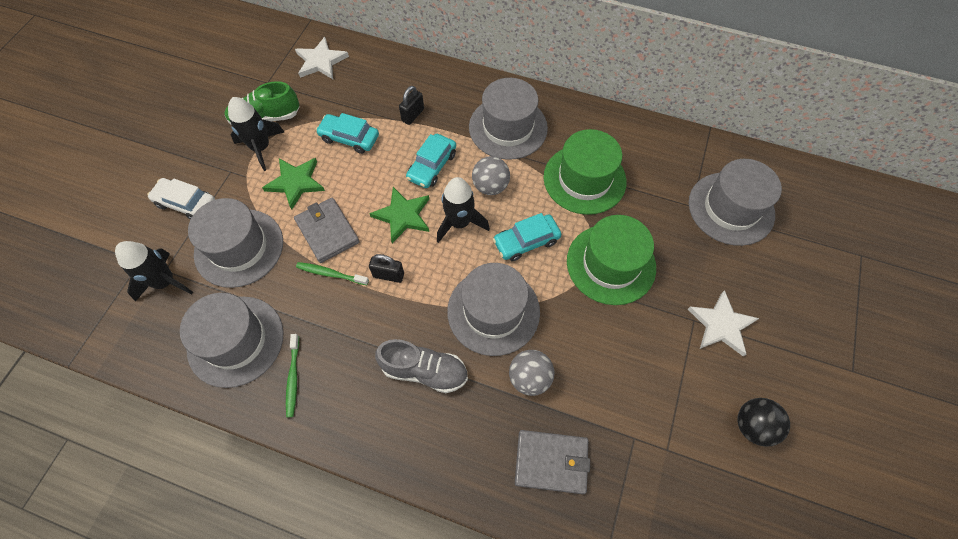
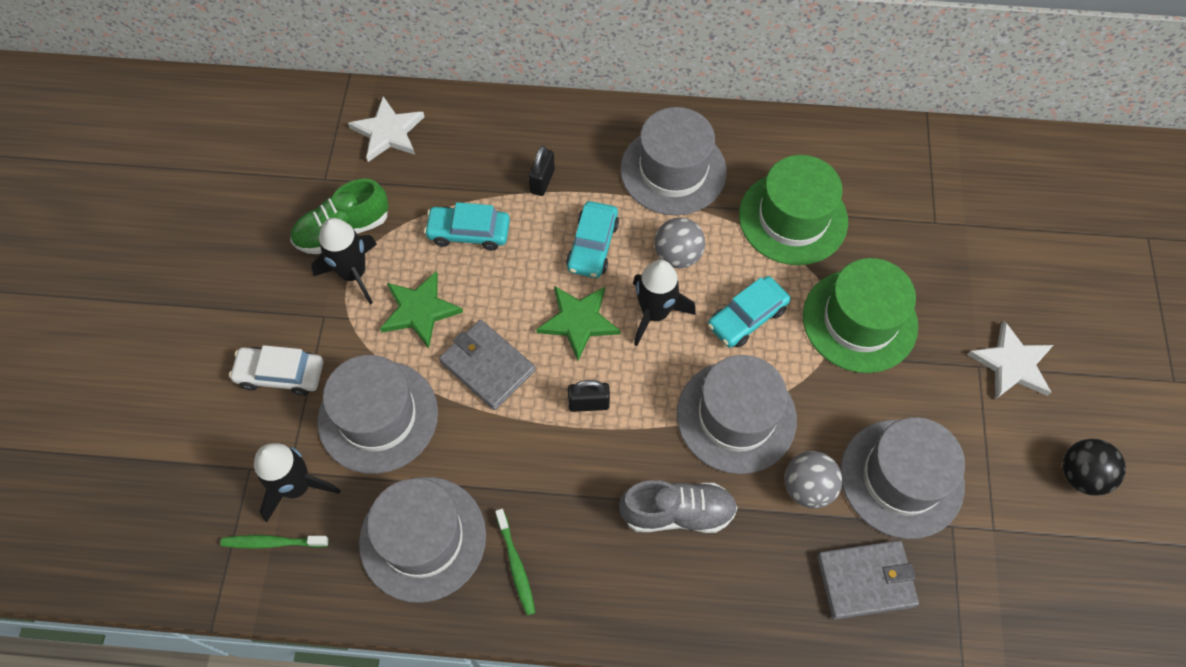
camera: 15 degrees left, 0 degrees up
green toothbrush [296,262,369,285] -> green toothbrush moved to [220,535,329,549]
grey hat [689,159,782,246] -> grey hat moved to [841,417,965,539]

